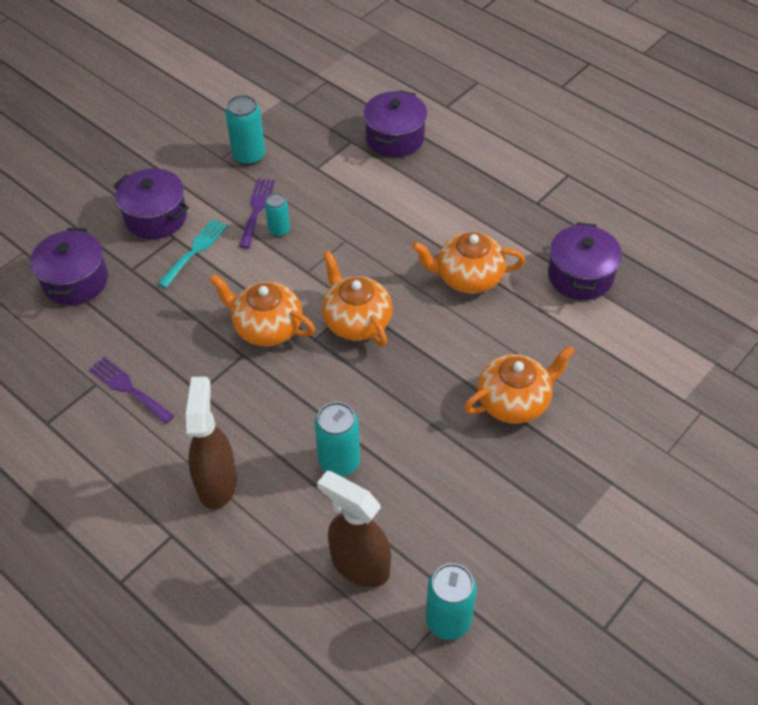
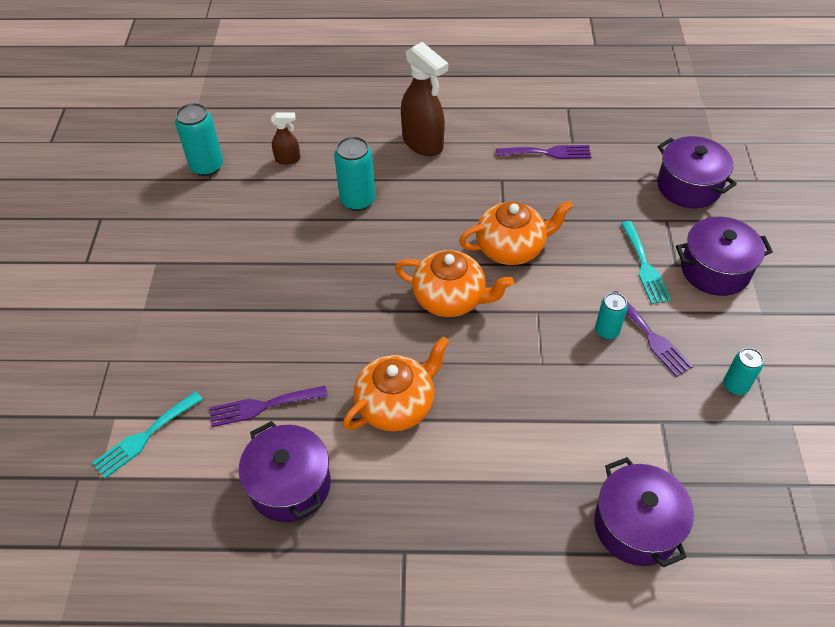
camera: 140 degrees right, 0 degrees up
turquoise can [225,95,265,165] -> turquoise can [723,348,763,395], size x0.62
brown spray bottle [317,471,391,587] -> brown spray bottle [271,112,300,165], size x0.50
orange teapot [464,346,575,424] -> none
none -> turquoise fork [93,391,203,479]
none -> purple fork [209,386,328,427]

